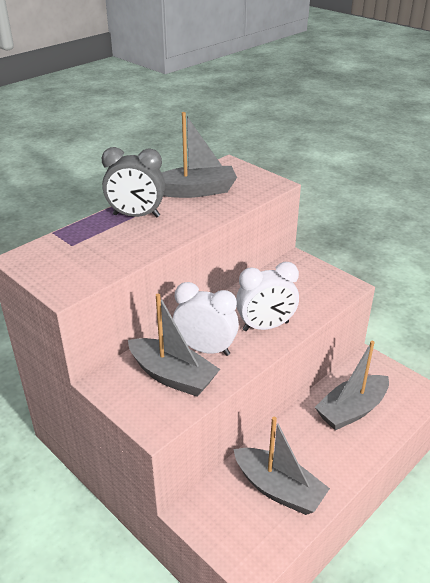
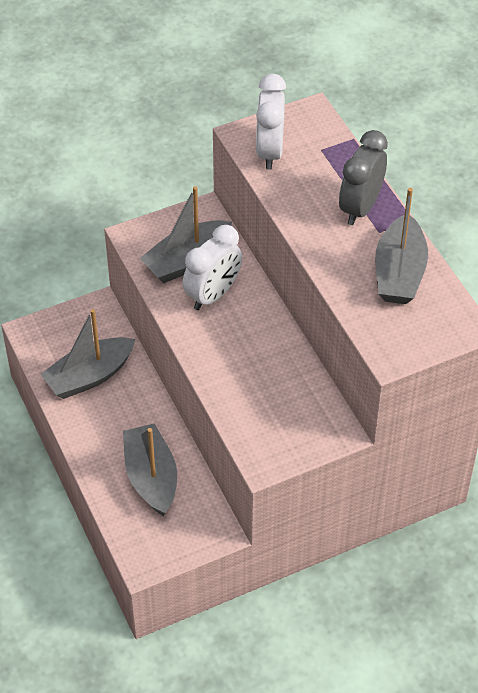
camera: 110 degrees right, 15 degrees up
white clock [236,262,299,331] -> white clock moved to [256,74,286,170]

